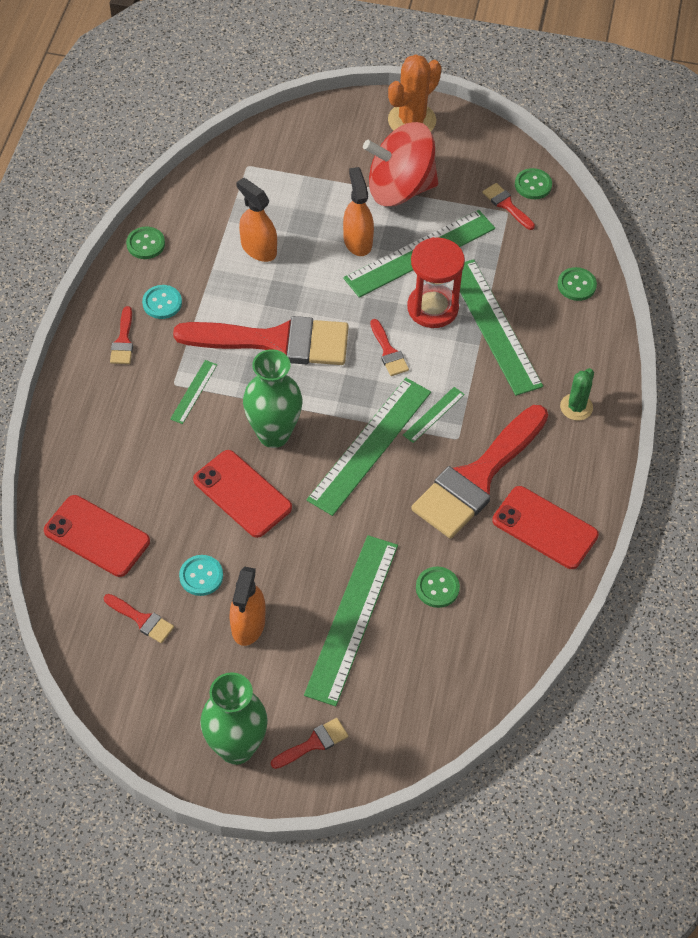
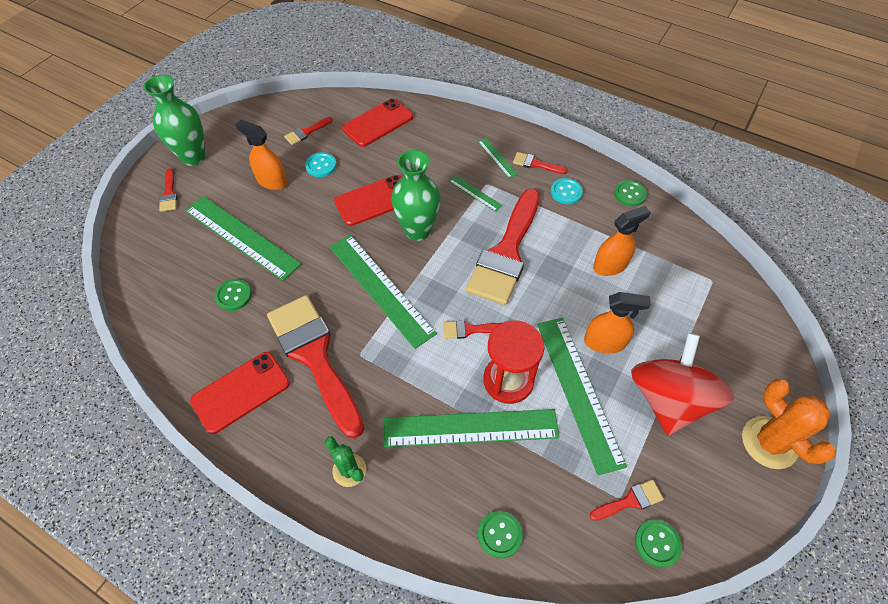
camera: 110 degrees right, 0 degrees up
green ruler [403,387,465,443] -> green ruler moved to [478,138,518,179]

